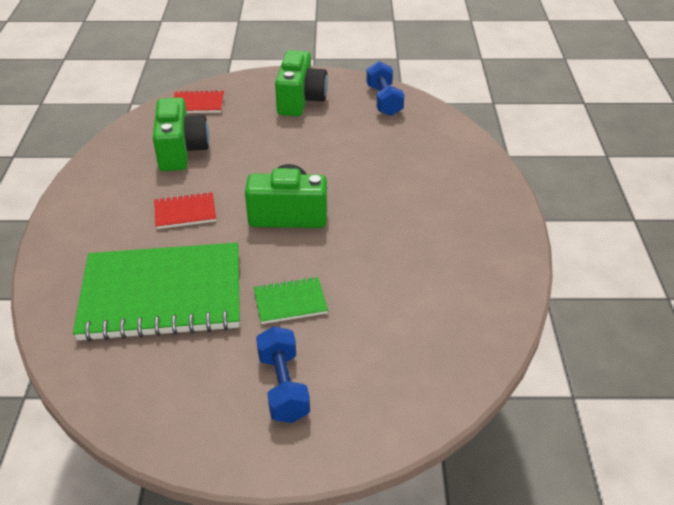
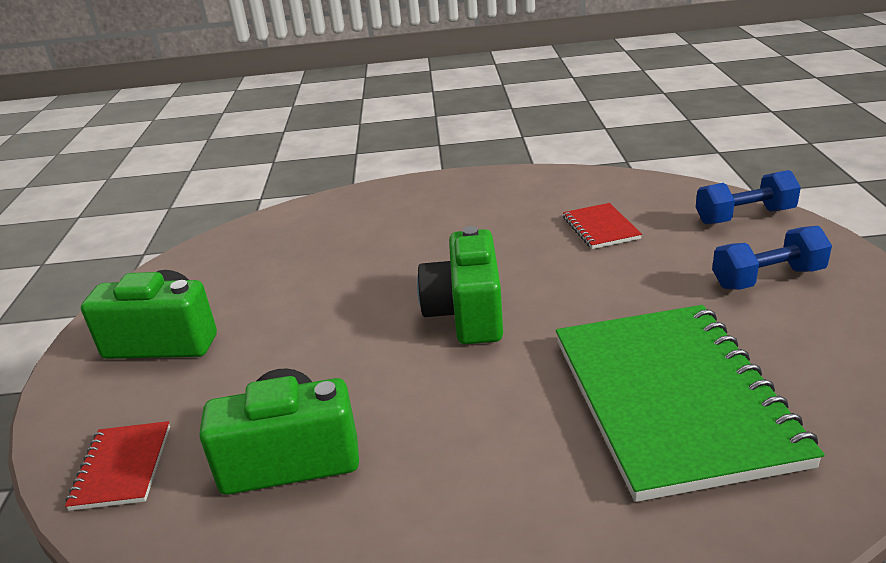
camera: 90 degrees left, 10 degrees down
red notebook [154,192,216,229] -> red notebook moved to [563,203,642,249]
green notebook [254,277,328,324] -> none
blue dumbbell [366,61,405,116] -> blue dumbbell moved to [696,170,801,224]

